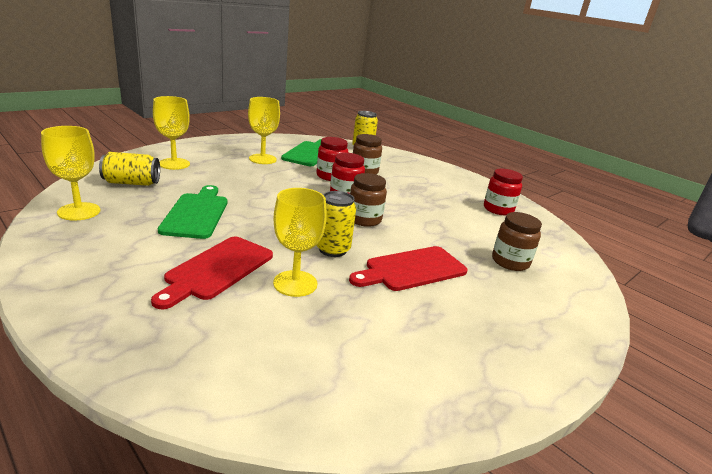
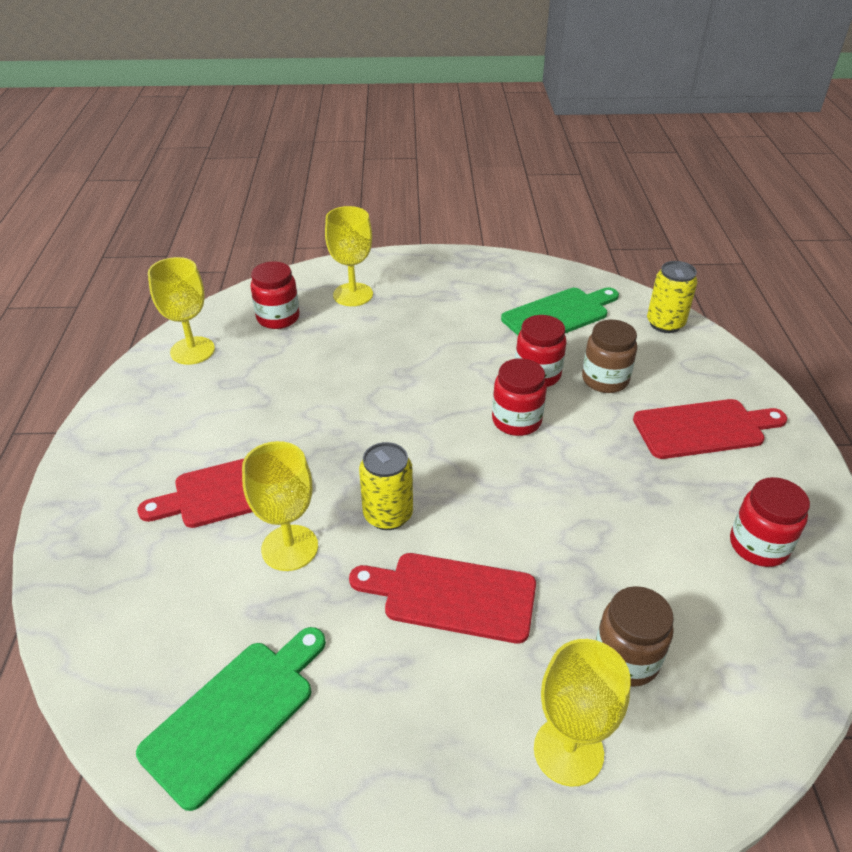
camera: 45 degrees right, 15 degrees up
yellow can [99,152,160,186] -> red jar [251,261,299,329]
green cutting board [158,185,227,239] -> green cutting board moved to [136,627,326,811]
yellow goblet [248,97,280,164] -> yellow goblet moved to [534,639,631,786]
brown jar [350,173,387,227] -> none
none -> red cutting board [633,399,787,459]

